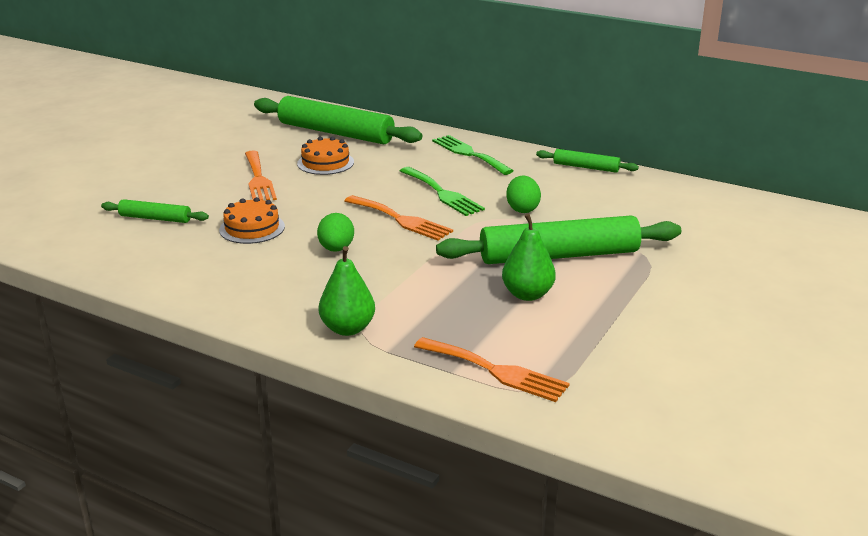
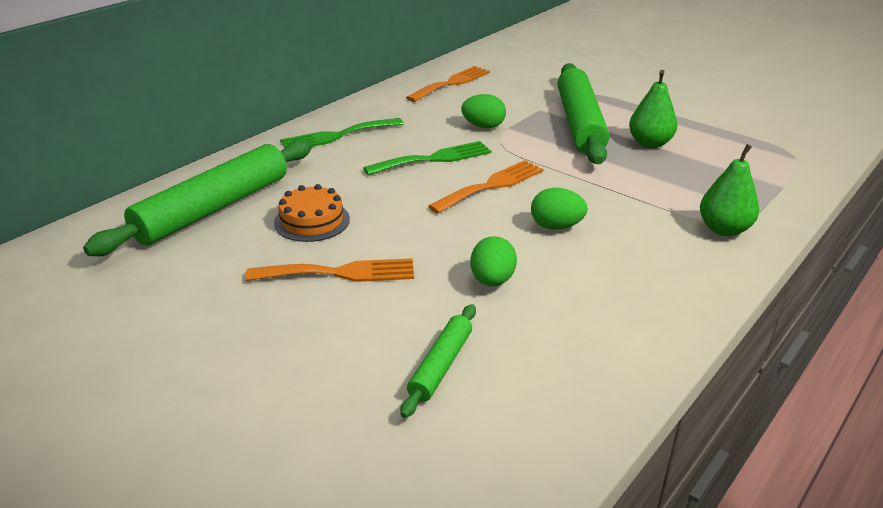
camera: 80 degrees left, 5 degrees up
orange cake [219,197,285,244] -> green egg [470,236,517,286]
orange fork [414,337,570,402] -> orange fork moved to [406,66,490,102]
green rolling pin [536,149,639,173] -> none

